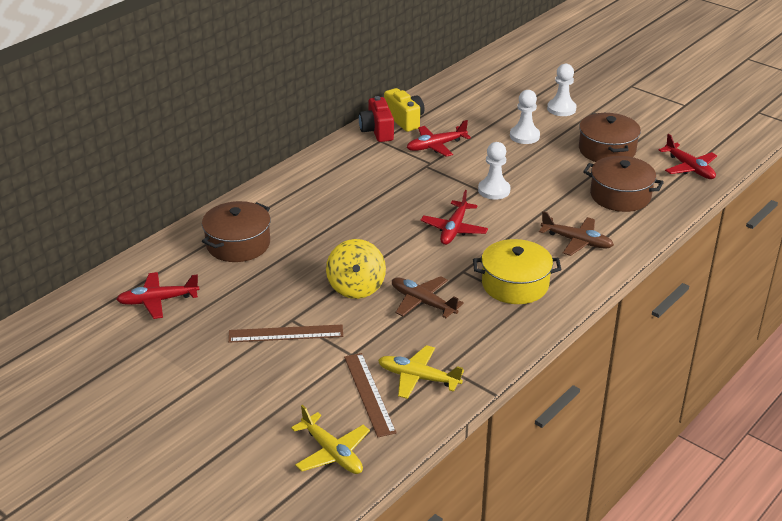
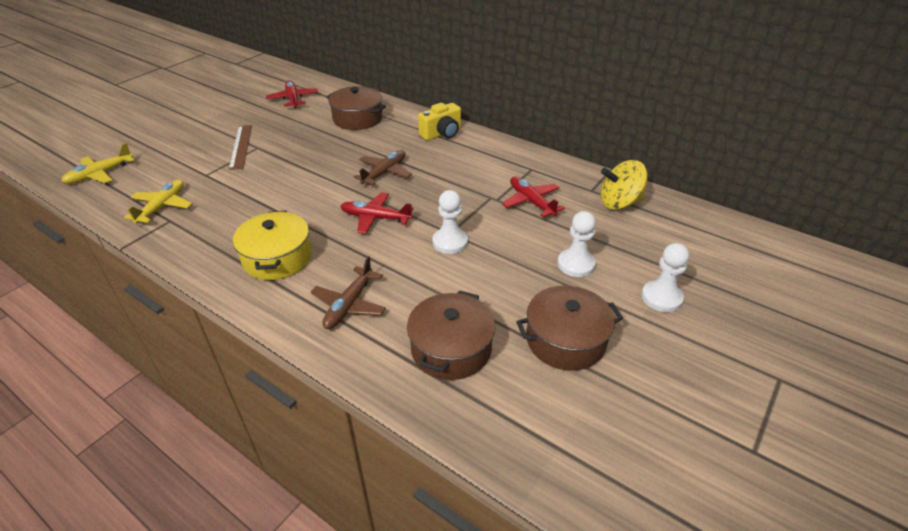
camera: 85 degrees right, 5 degrees up
yellow spinning top [326,239,386,299] -> yellow spinning top moved to [601,160,648,210]
brown ruler [344,353,397,437] -> none
red camera [359,96,394,142] -> none
yellow camera [384,88,424,132] -> yellow camera moved to [418,103,461,140]
brown plane [392,276,464,318] -> brown plane moved to [353,150,412,185]
red plane [659,134,717,179] -> none

